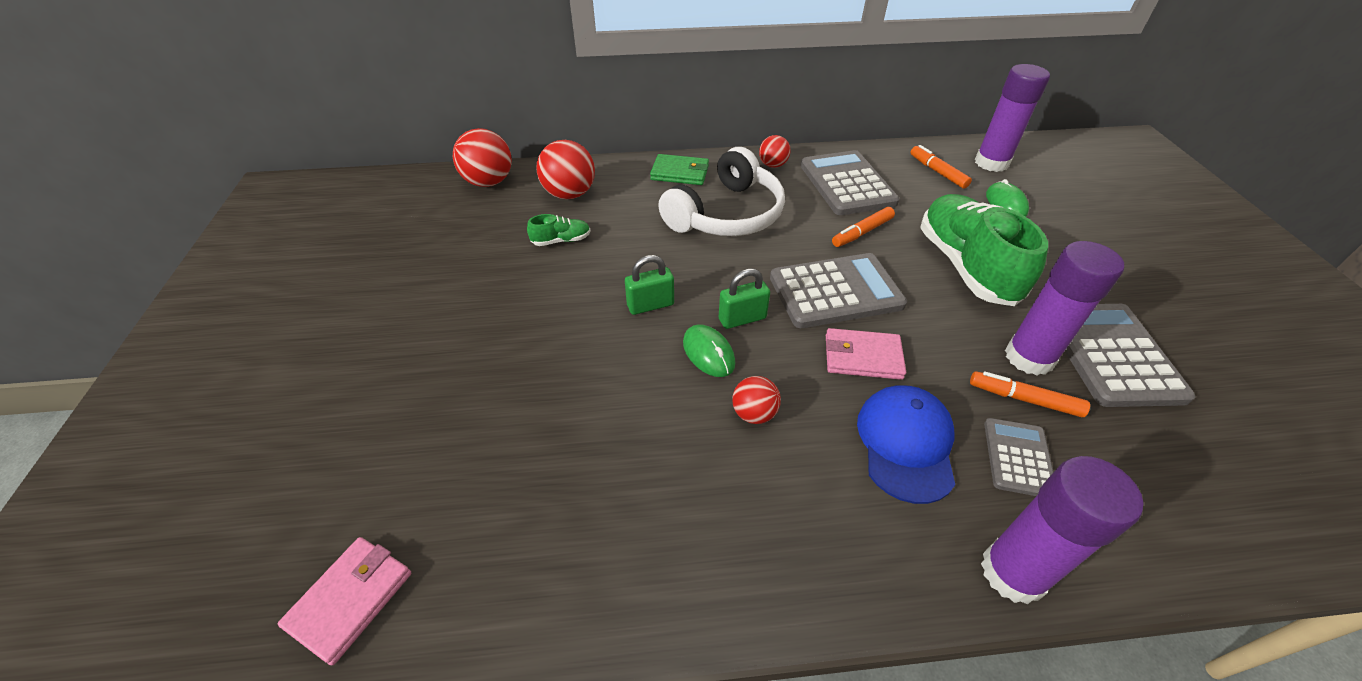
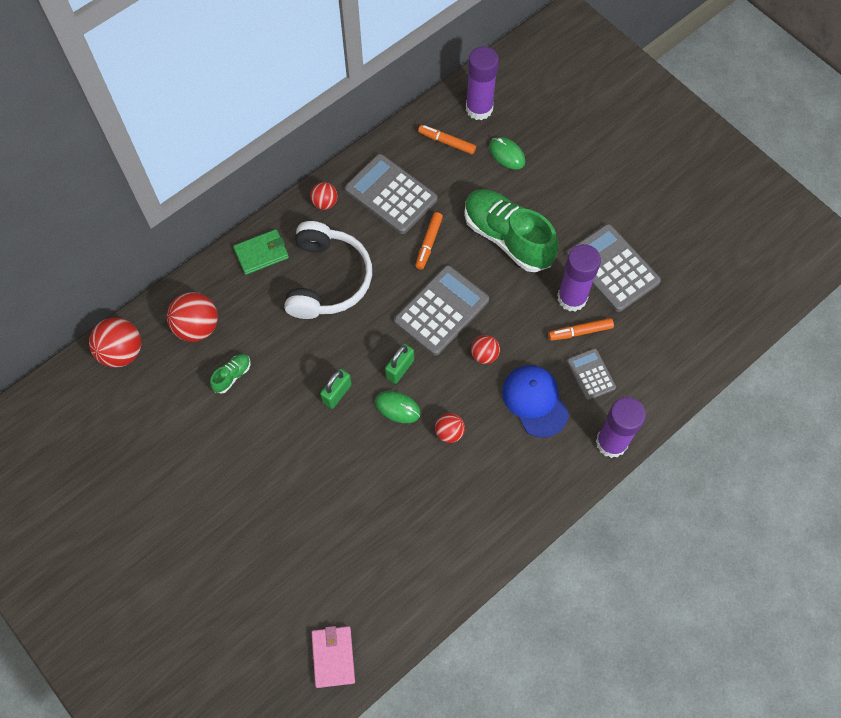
camera: 35 degrees left, 20 degrees up
pink wallet [826,328,906,380] -> red ball [471,335,500,364]

